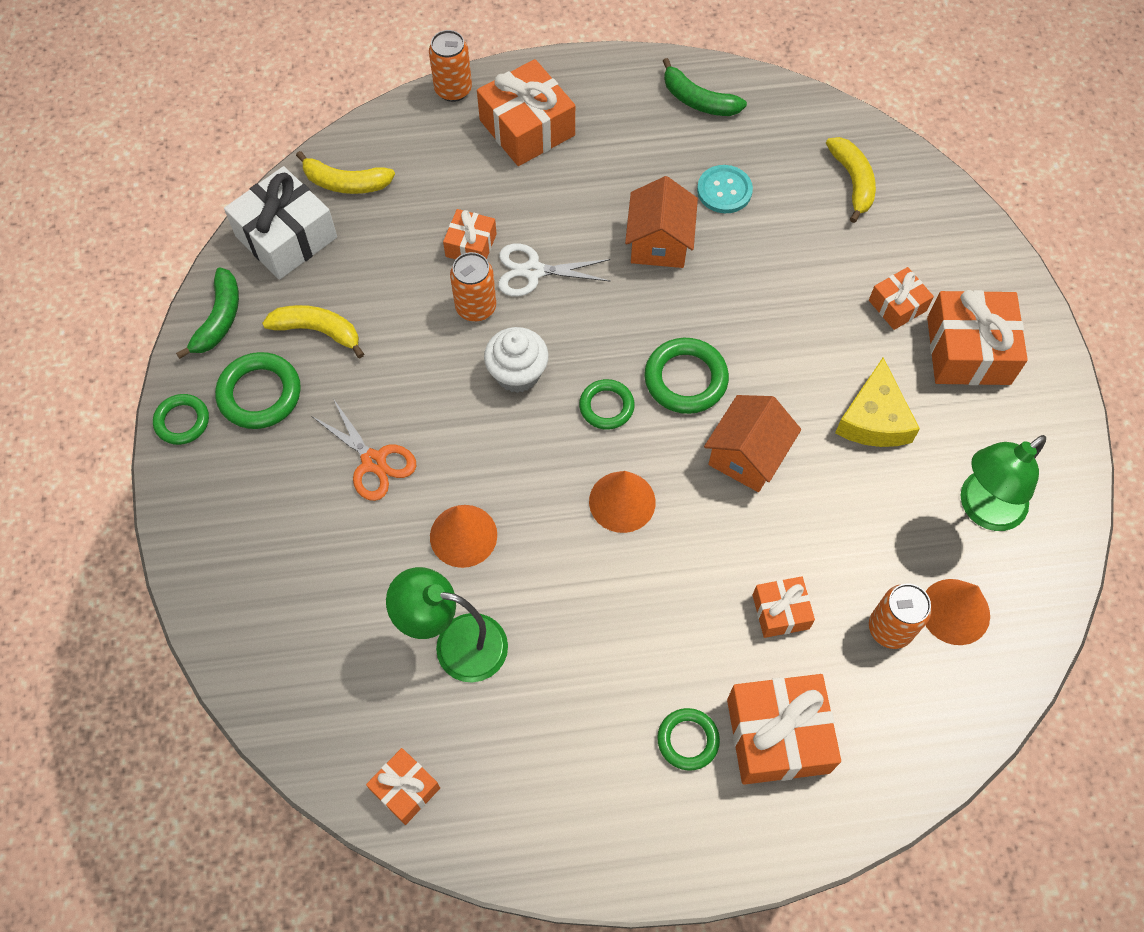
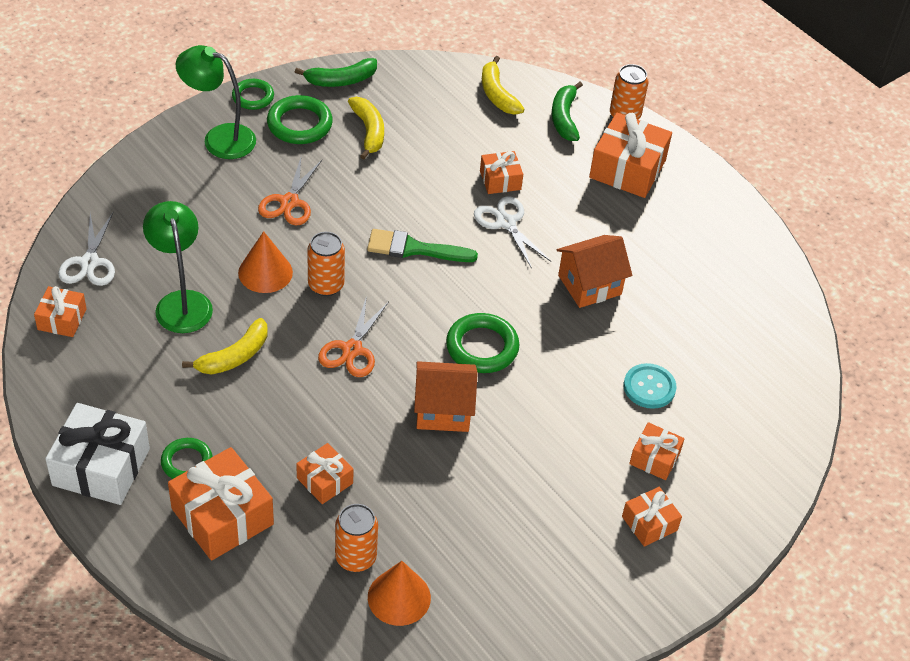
camera: 55 degrees right, 15 degrees down
white gift [224,166,337,280] -> white gift moved to [45,403,150,505]
orange can [450,252,496,322] -> orange can moved to [307,232,345,296]
white cupcake [484,327,549,393] -> green brush [367,229,478,262]
green ring [579,379,635,430] -> none
orange cone [589,471,656,533] -> orange scissors [318,296,389,377]
green banana [663,58,747,116] -> green banana moved to [552,82,583,141]
turquoise button [697,165,753,213] -> turquoise button moved to [624,363,676,409]
yellow banana [826,137,876,223] -> yellow banana moved to [182,318,267,375]
yellow cheese [835,358,920,447] -> none
orange gift [927,290,1028,385] -> orange gift [622,487,682,547], size x0.56
green lamp [961,435,1046,531] -> green lamp moved to [176,45,256,159]
none -> white scissors [58,213,115,286]

